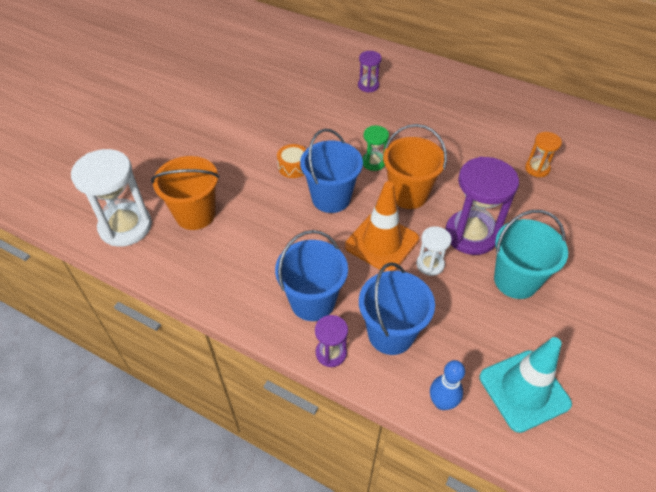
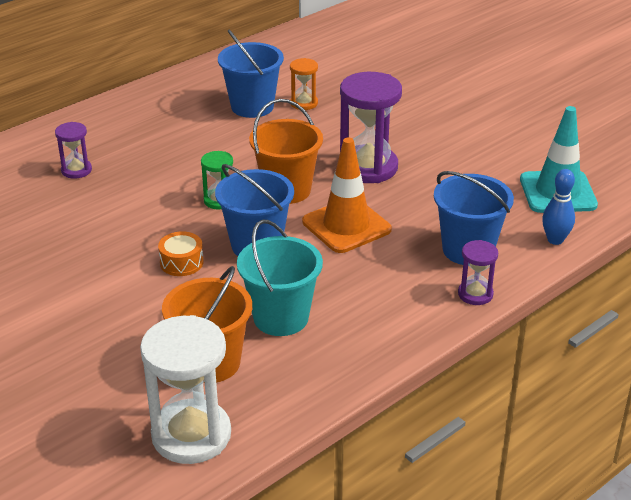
camera: 70 degrees left, 15 degrees down
blue bucket [275,230,348,321] -> blue bucket moved to [218,30,284,118]
white hourglass [416,226,452,276] -> none
turquoise bucket [494,210,568,299] -> turquoise bucket moved to [237,220,323,336]

